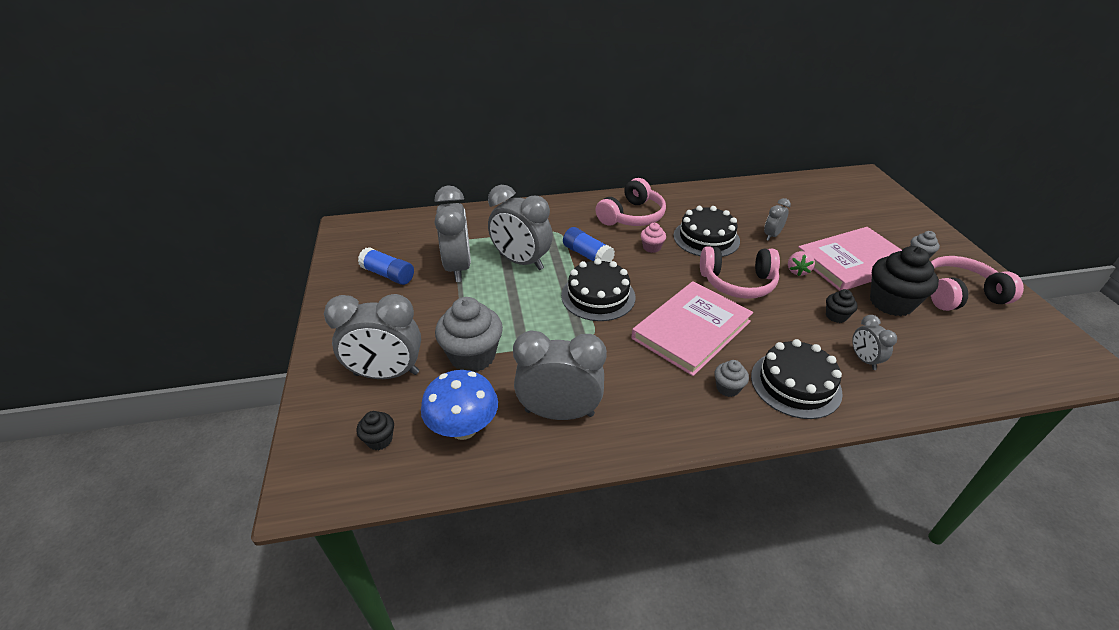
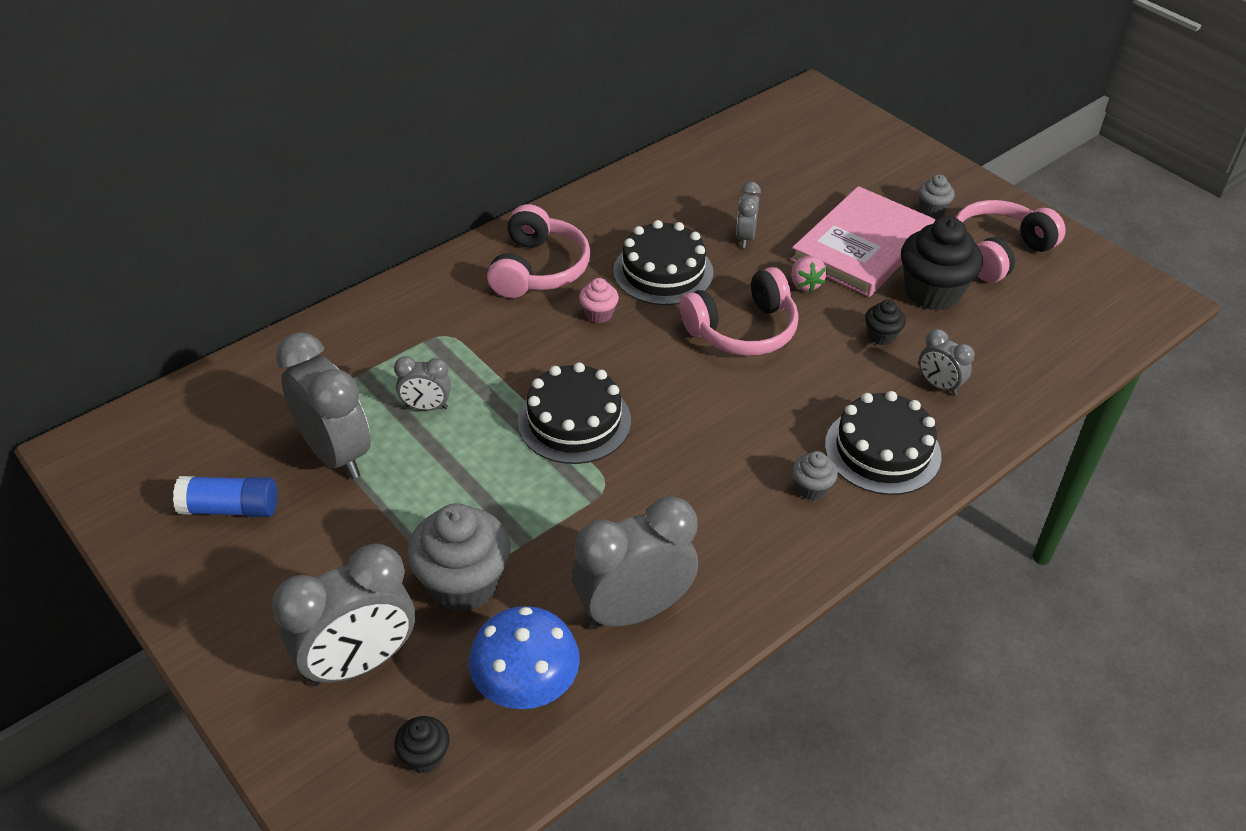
camera: 30 degrees left, 5 degrees up
grey clock [488,185,553,270] -> grey clock [394,356,451,410], size x0.50
blue glue stick [563,227,615,262] -> none
pink book [631,281,753,376] -> none

